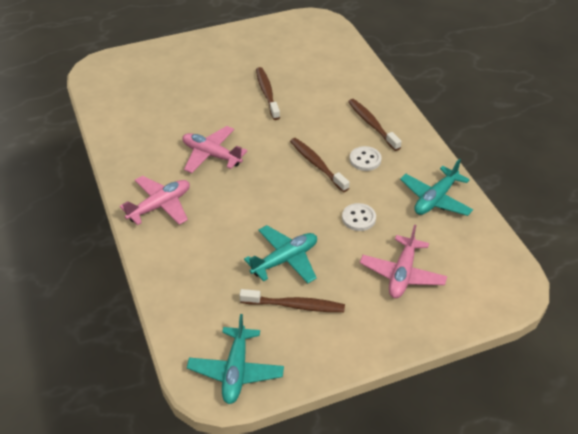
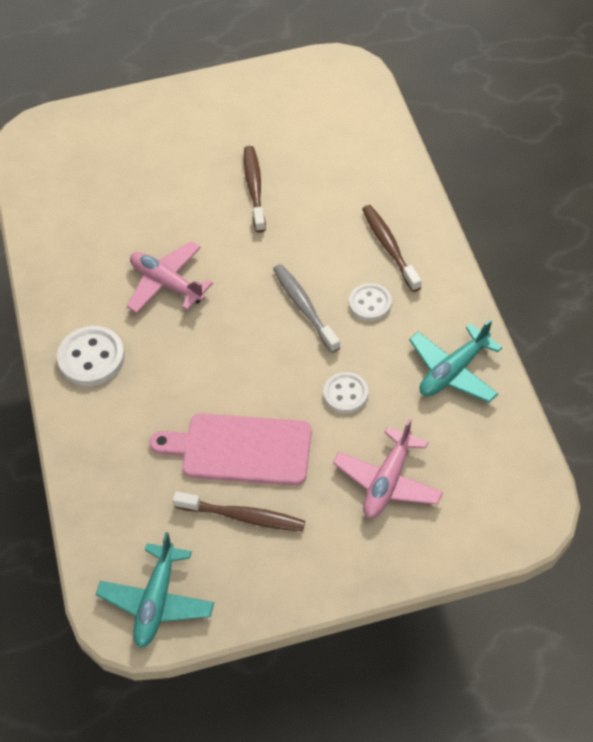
camera: 10 degrees right, 10 degrees up
pink plane [120,176,190,225] -> white button [57,326,125,386]
turquoise plane [244,225,317,283] -> pink cutting board [150,413,312,486]
brown toothbrush [290,138,349,192] -> grey toothbrush [273,264,340,353]

